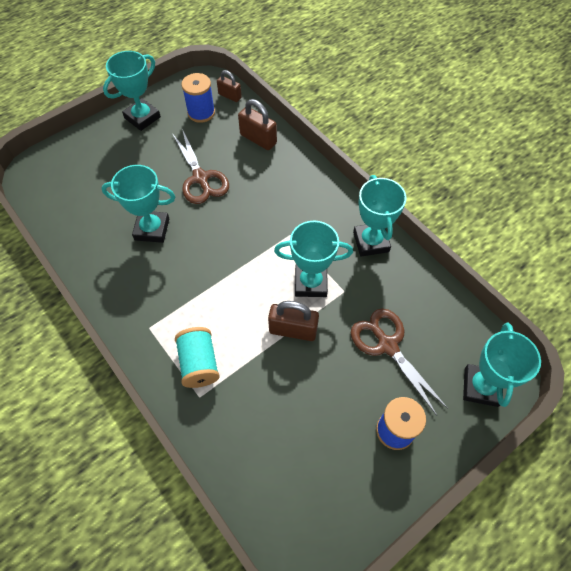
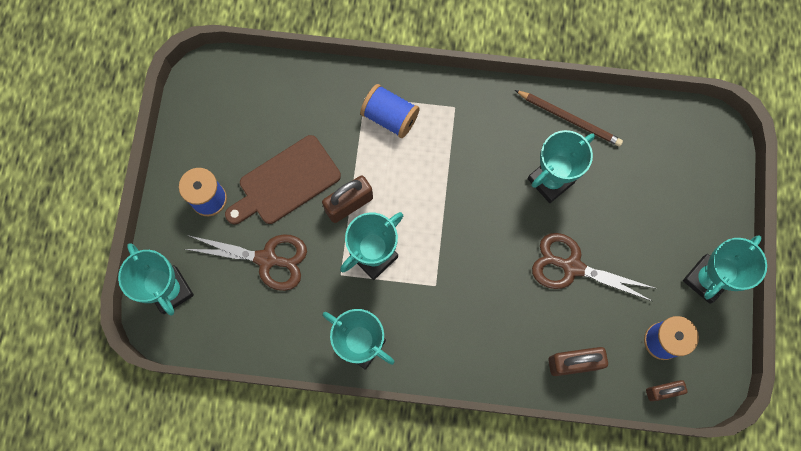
camera: 135 degrees right, 15 degrees up
turquoise trophy [103,51,161,131] -> turquoise trophy turned 45 degrees clockwise [683,235,767,304]
turquoise spool [175,327,220,388] -> blue spool [360,84,420,138]
none -> brown cutting board [225,135,341,224]
none -> brown pencil [515,90,623,147]

